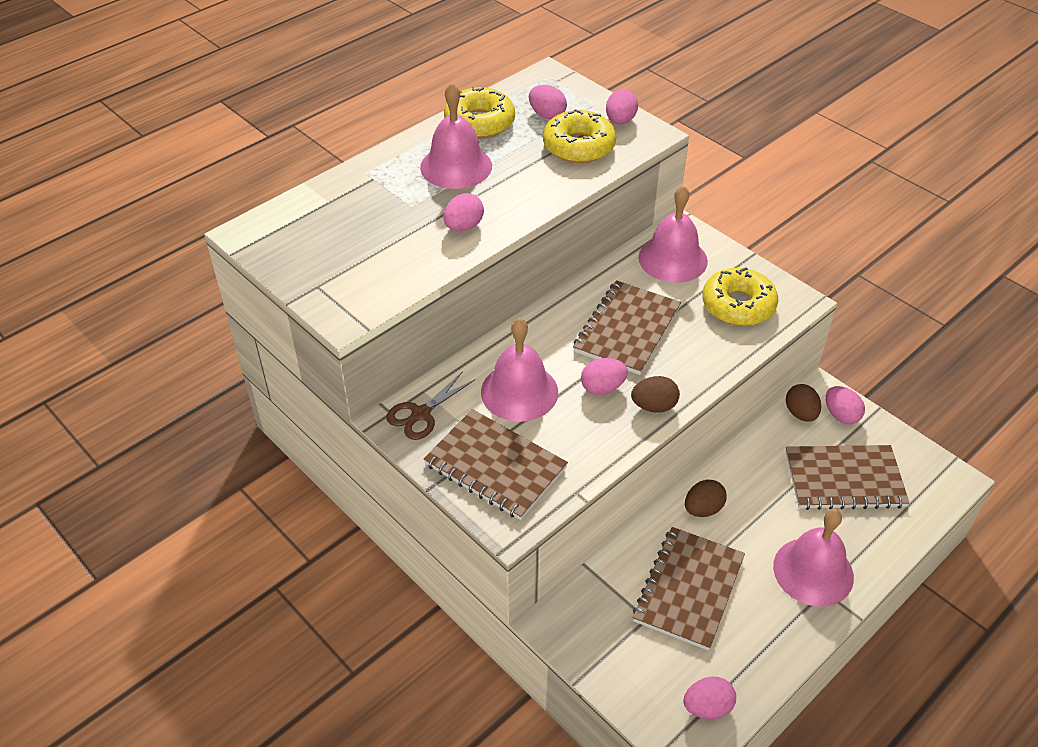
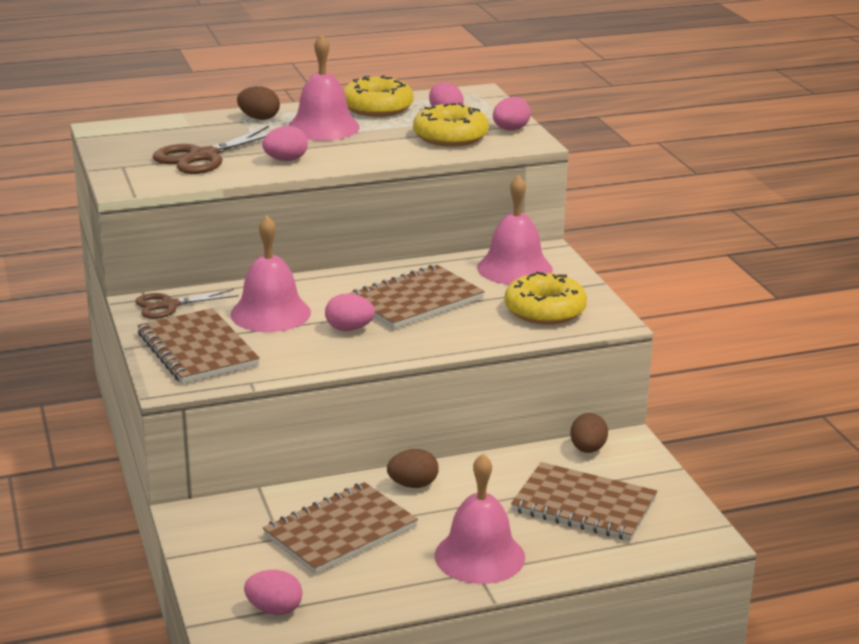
camera: 25 degrees right, 20 degrees down
brown egg [631,376,680,413] -> brown egg moved to [237,86,280,120]
pink egg [826,386,865,424] -> none
none -> brown scissors [152,126,269,174]

